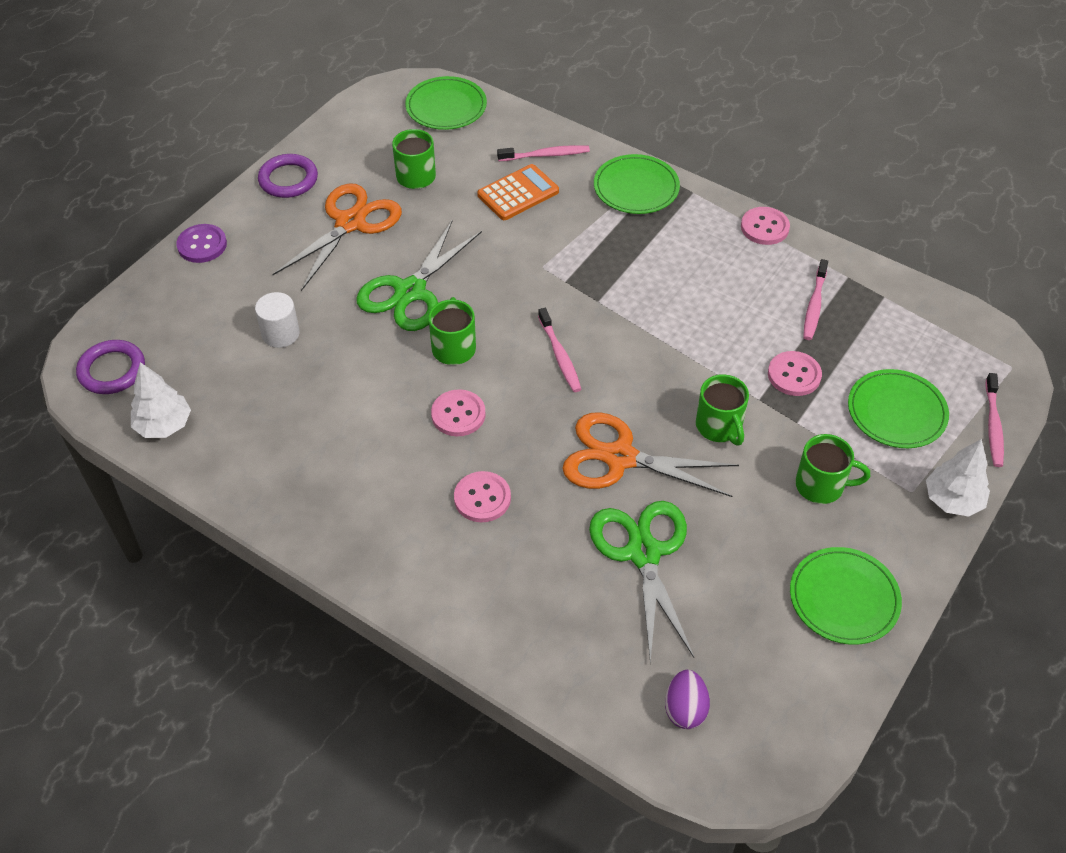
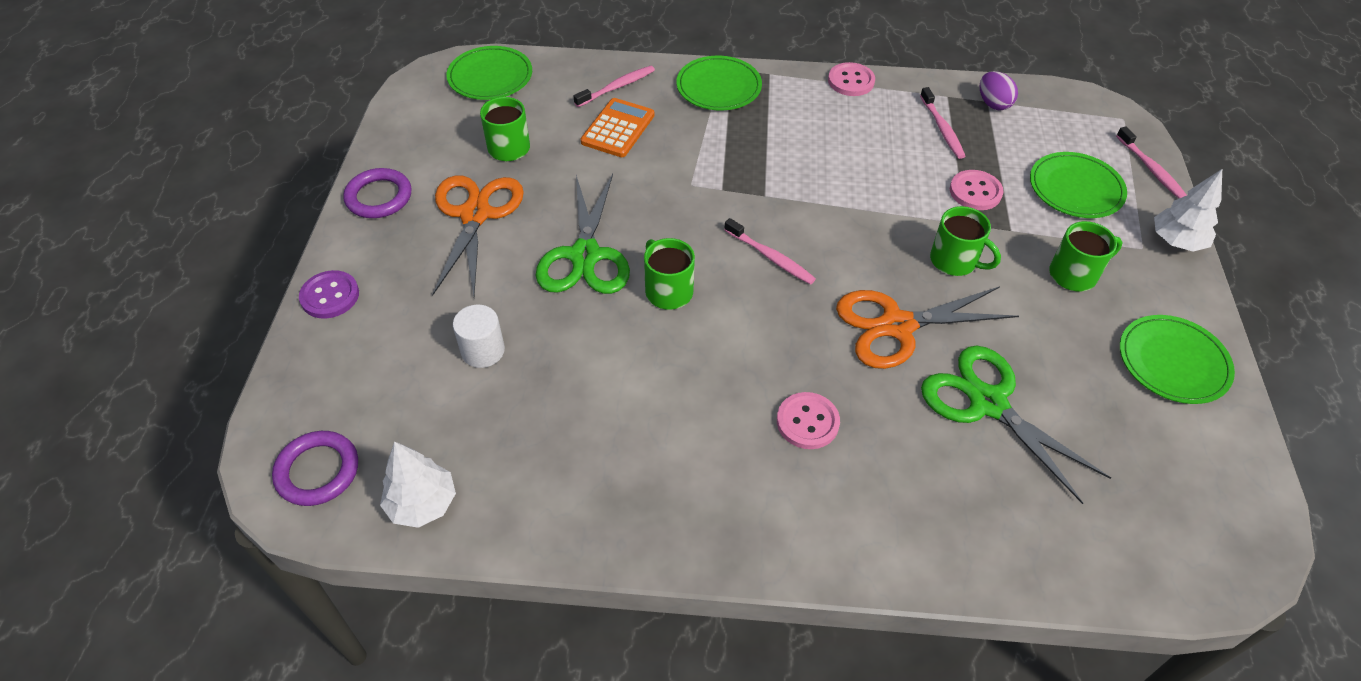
camera: 30 degrees left, 0 degrees up
pink button [431,389,486,436] -> none
purple egg [665,670,710,729] -> purple egg moved to [980,71,1018,110]

